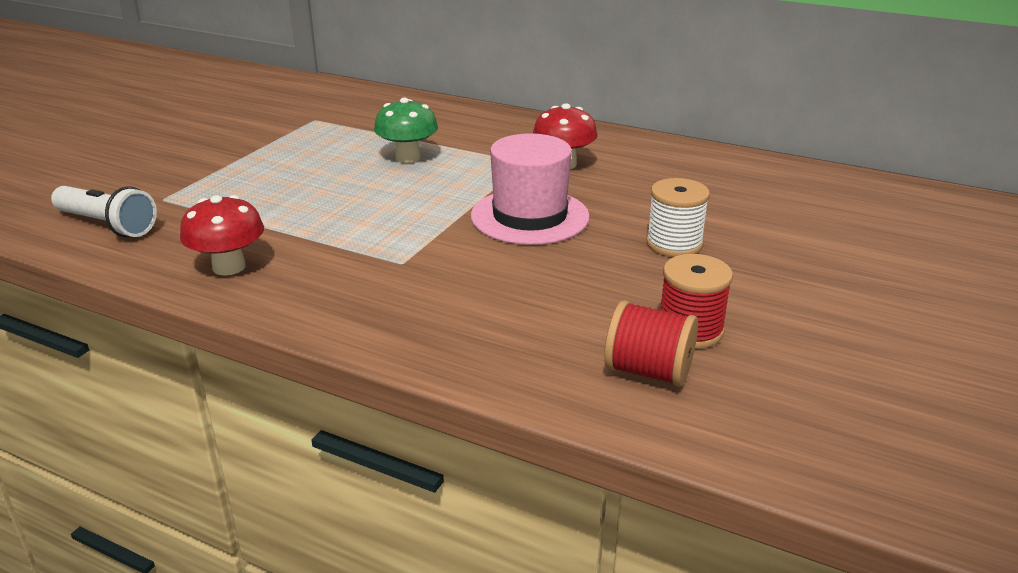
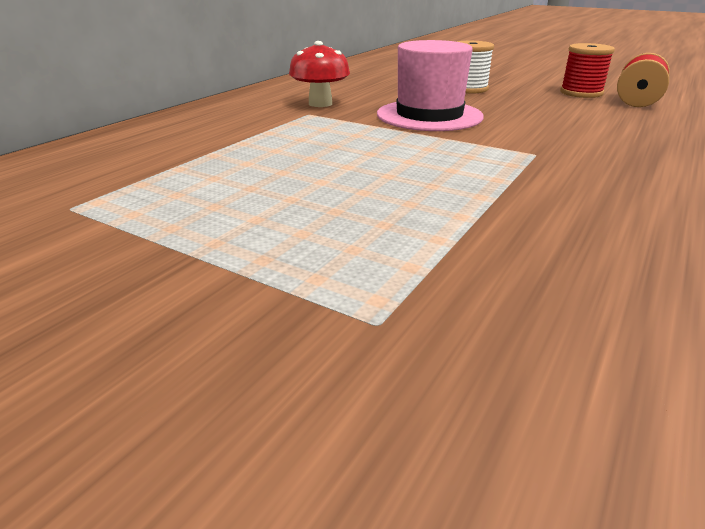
camera: 85 degrees left, 0 degrees up
white flashlight [51,186,157,237] -> none
red mushroom [180,195,264,276] -> none
green mushroom [374,98,438,163] -> none

